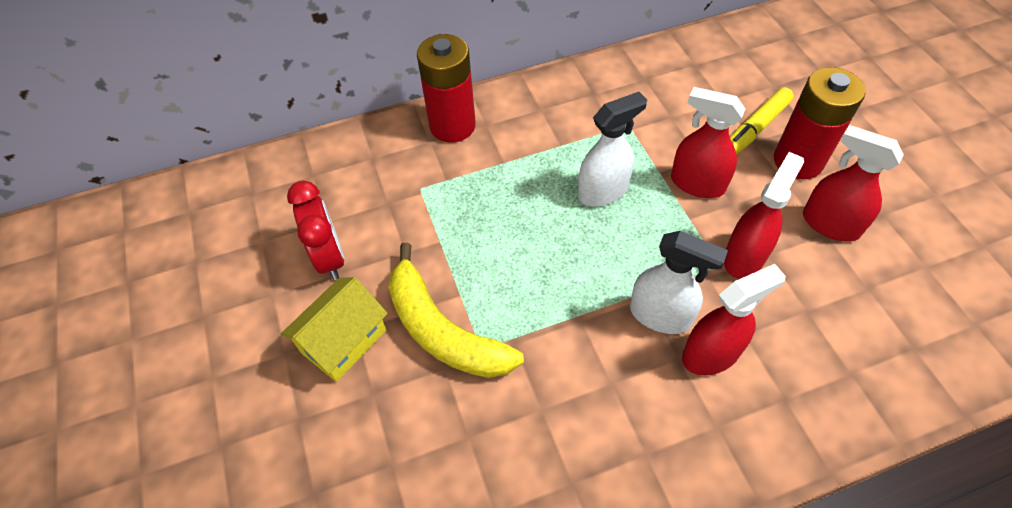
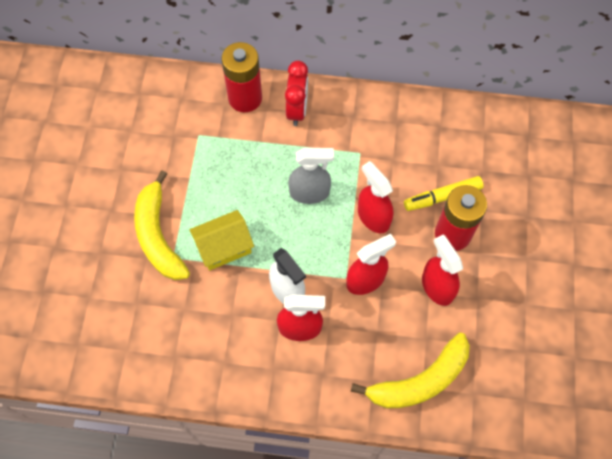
camera: 25 degrees right, 10 degrees up
yellow house [281,277,388,382] -> yellow house moved to [189,210,254,271]
red clock [287,181,344,280] -> red clock moved to [285,61,308,126]
white spray bottle [578,92,647,207] -> grey spray bottle [288,148,334,204]
none -> yellow banana [351,333,470,408]

